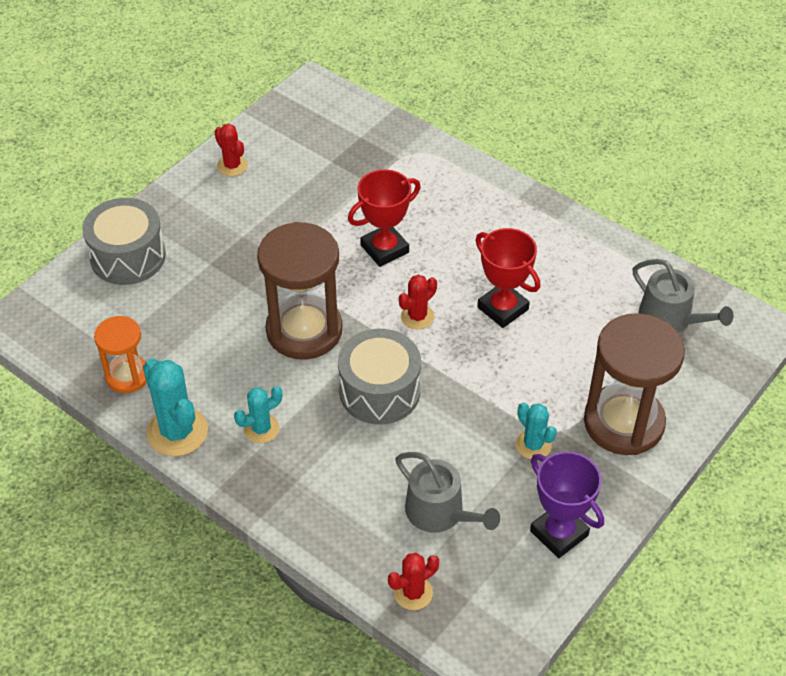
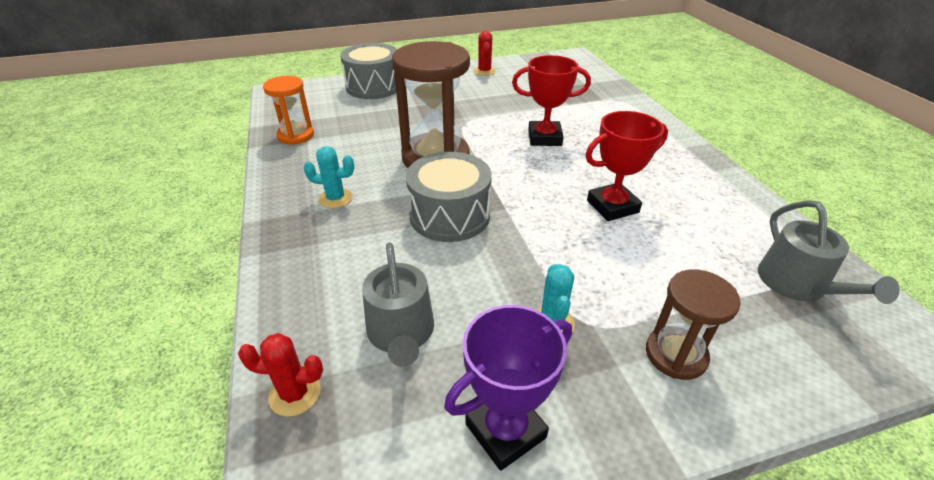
camera: 35 degrees right, 10 degrees down
turquoise cactus [143,358,208,456] -> none
red cactus [399,274,437,330] -> none
red trophy [475,228,540,328] -> red trophy turned 75 degrees clockwise [586,111,668,221]
purple trophy [530,451,604,558] -> purple trophy turned 60 degrees clockwise [444,305,572,471]
brown hourglass [584,313,685,455] -> brown hourglass [646,269,741,380], size x0.57

